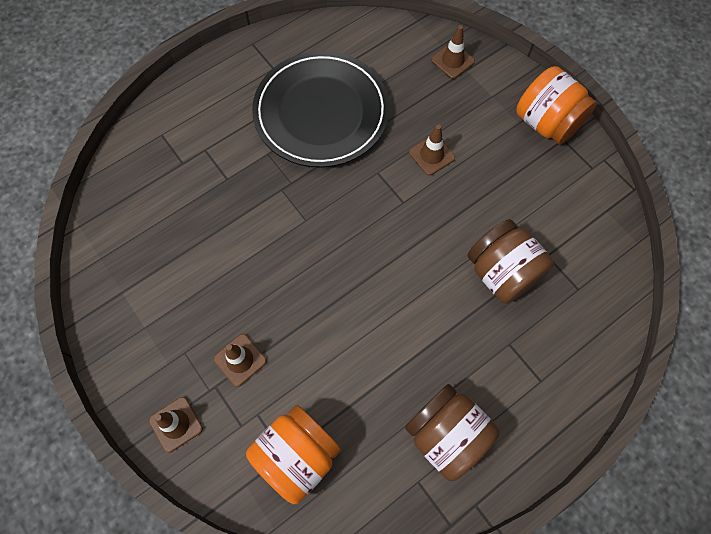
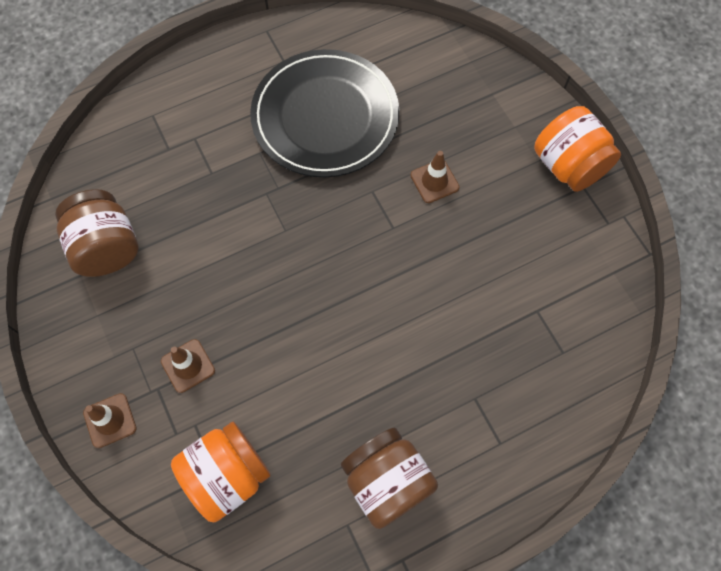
camera: 10 degrees right, 0 degrees up
brown traffic cone [431,25,475,79] -> none
brown jar [467,219,554,304] -> brown jar moved to [55,189,139,277]

